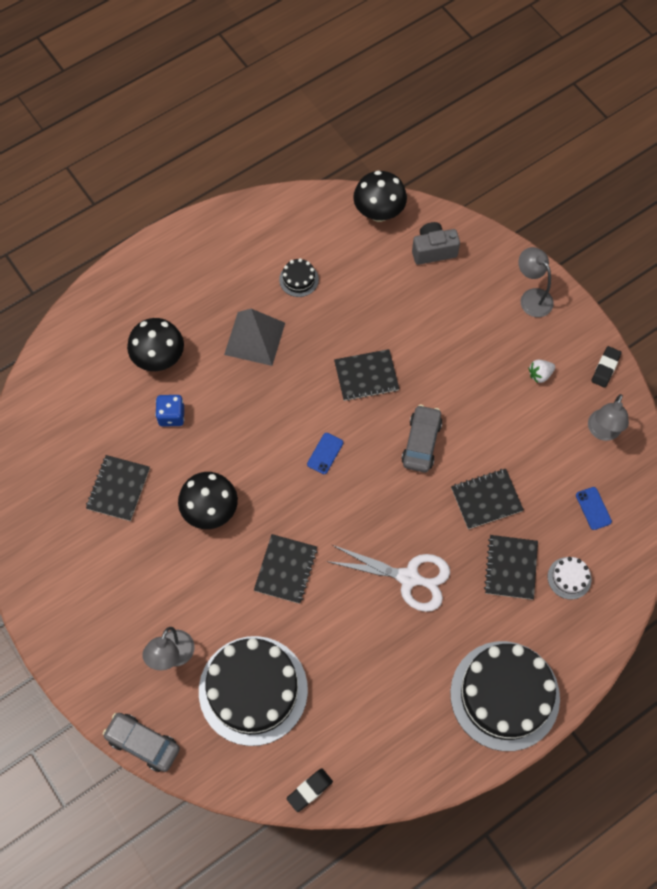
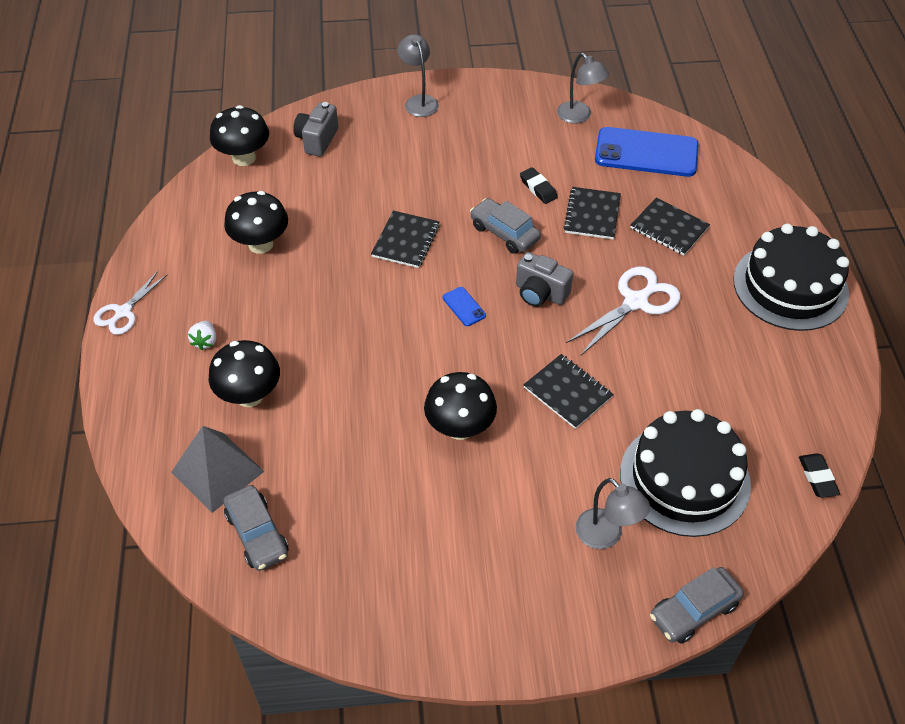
camera: 60 degrees left, 15 degrees down
black notebook [86,455,150,521] -> none
blue dice [155,395,184,427] -> none
grey pyramid [224,309,285,366] -> grey pyramid moved to [171,426,265,513]
black cake [279,258,319,297] -> black mushroom [224,191,288,254]
grey lamp [518,247,554,317] -> grey lamp turned 75 degrees clockwise [398,34,439,117]
white strawberry [528,360,555,383] -> white strawberry moved to [188,321,216,350]
white cake [548,557,592,600] -> none
blue phone [576,487,612,530] -> blue phone [595,127,699,177], size x2.41
black eraser [591,346,622,388] -> black eraser moved to [520,167,558,204]
none -> white scissors [94,271,167,335]
none -> grey car [223,485,289,571]
none -> grey camera [516,252,573,307]

